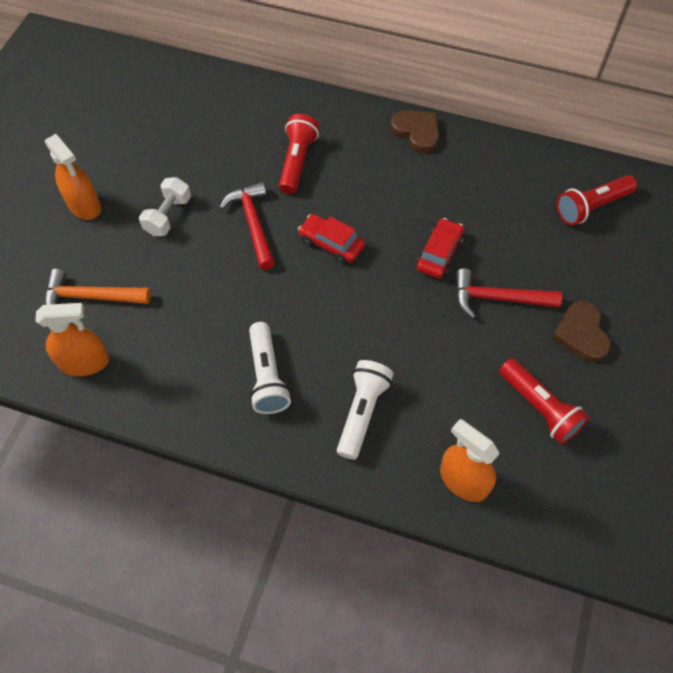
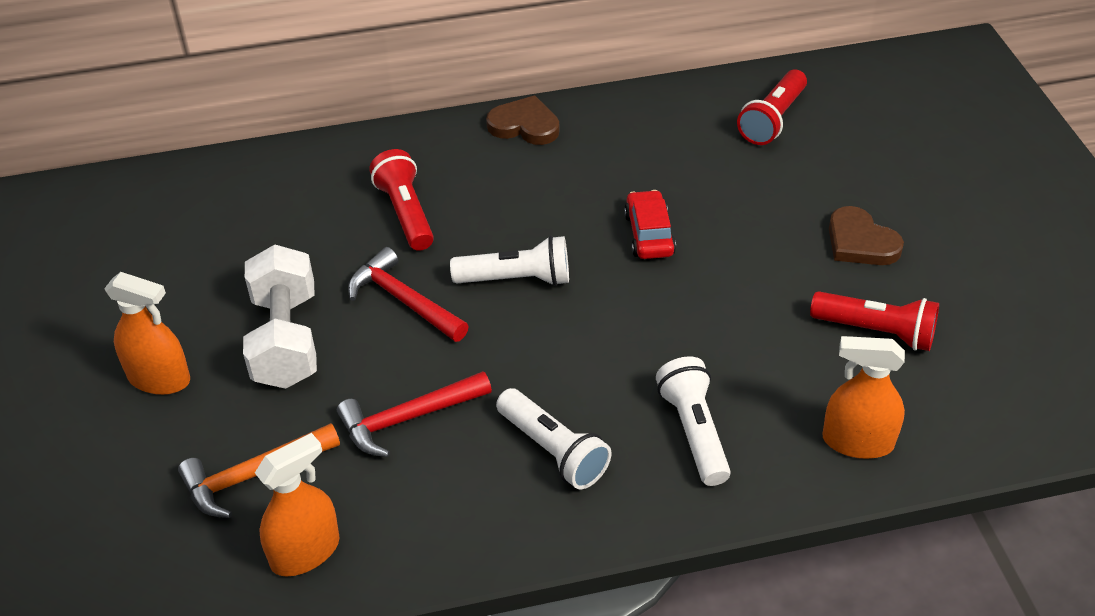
camera: 30 degrees left, 15 degrees down
white dumbbell [139,177,191,236] -> white dumbbell [243,245,317,389], size x1.64
red car [298,214,365,264] -> white flashlight [450,236,569,286]
red hammer [456,268,562,318] -> red hammer moved to [337,371,492,457]

